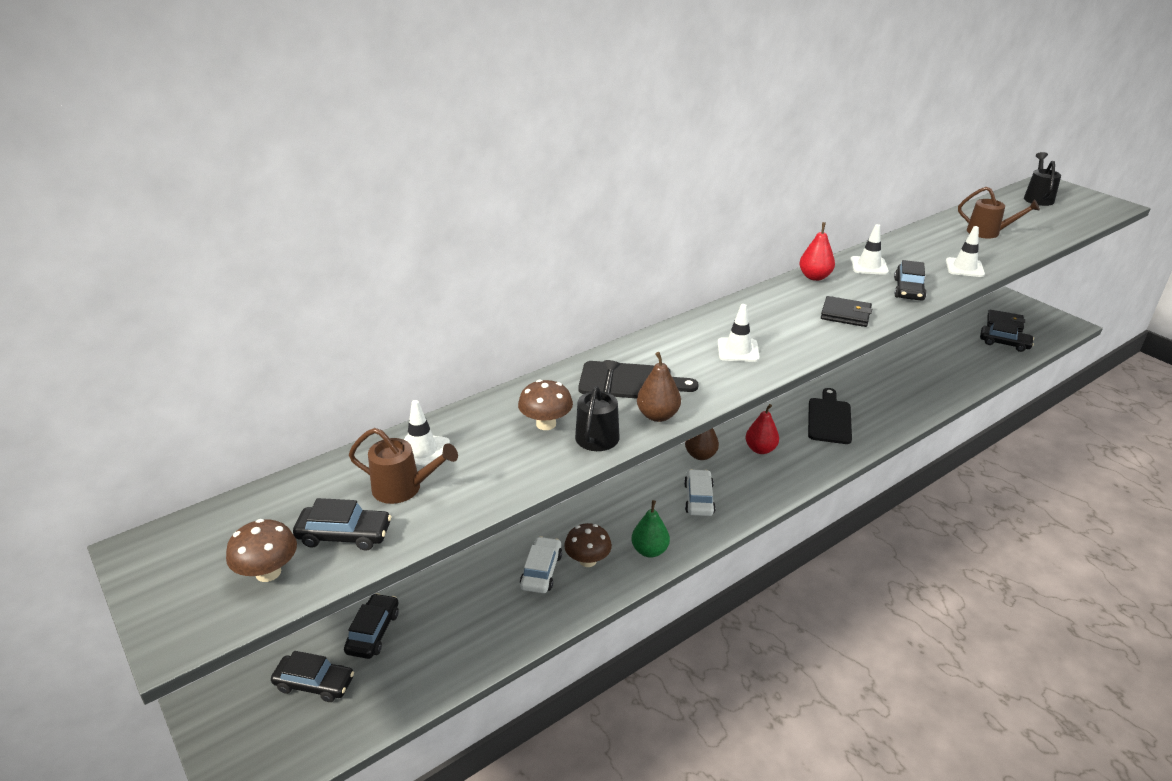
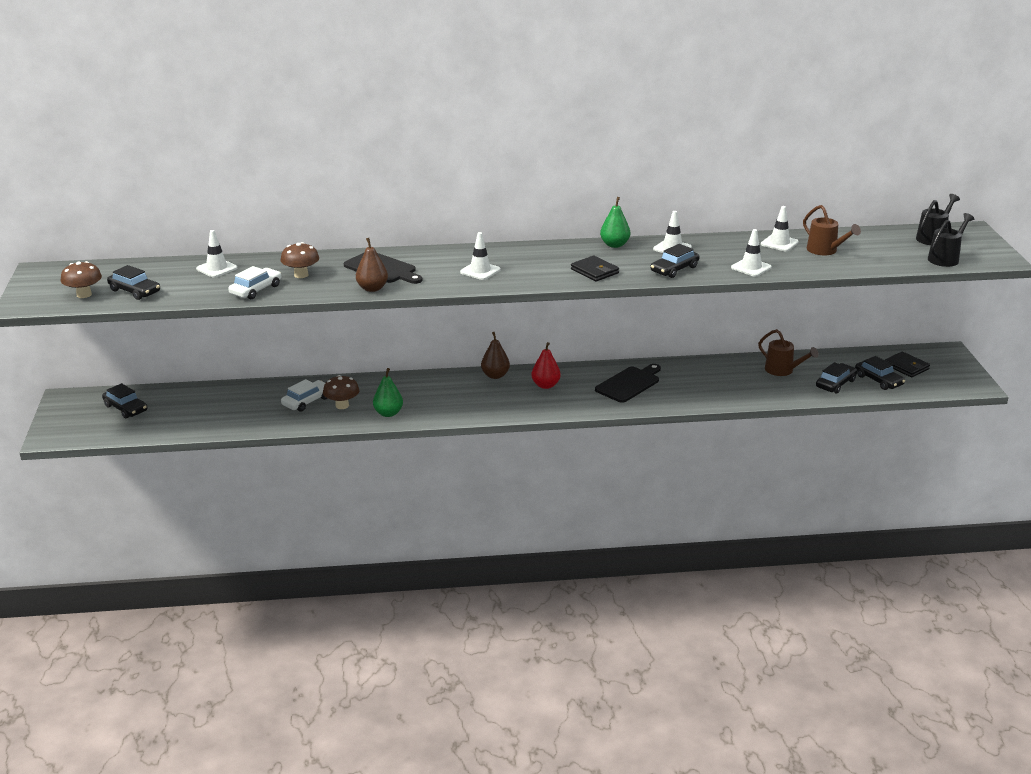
camera: 30 degrees right, 5 degrees down
black car [344,593,399,659] -> black car moved to [816,362,857,394]
brown watering can [349,428,458,504] -> brown watering can moved to [758,329,819,376]
black watering can [575,360,620,451] -> black watering can moved to [928,213,974,267]
white car [684,469,716,516] -> white car moved to [228,266,281,299]
red pear [799,222,835,281] -> green pear [600,197,630,248]
none -> white traffic cone [761,206,799,251]

